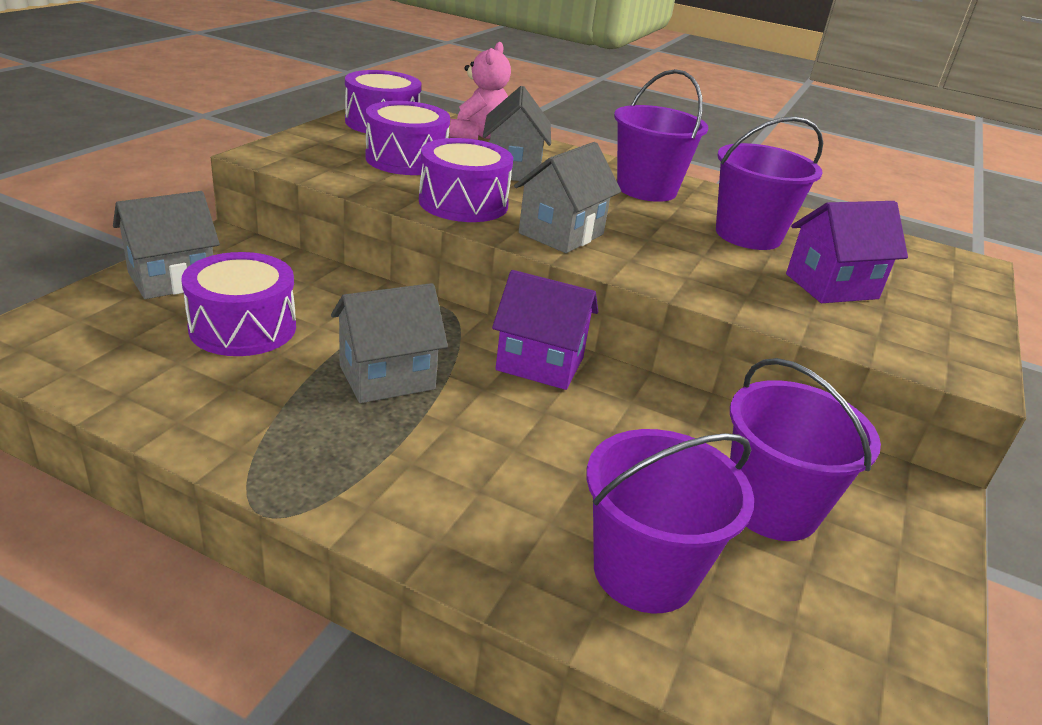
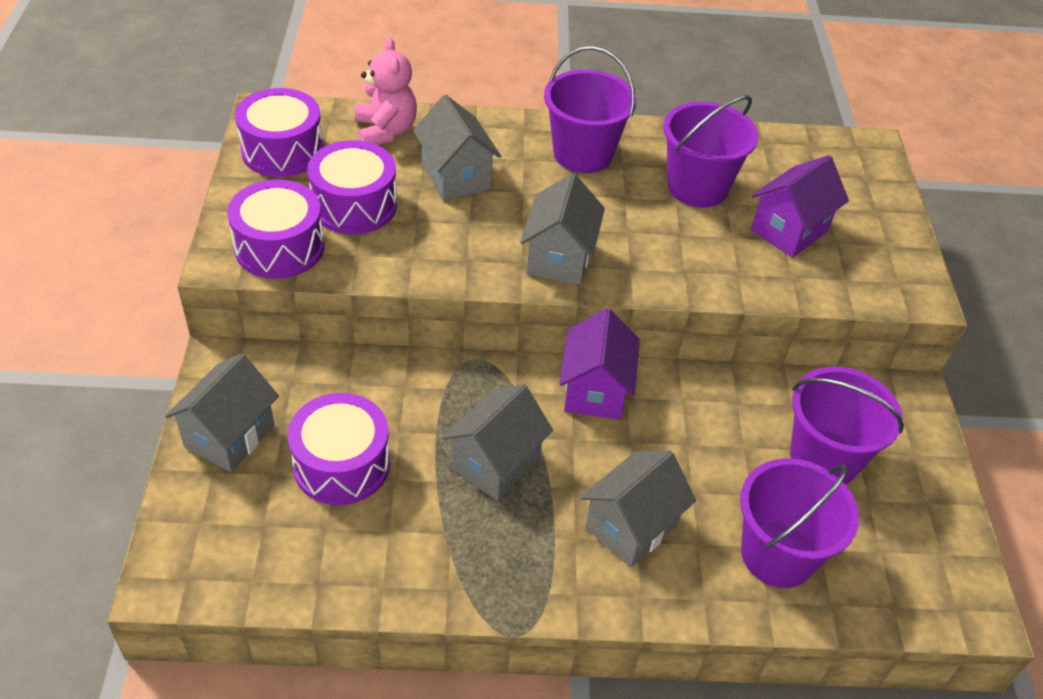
camera: 25 degrees left, 15 degrees up
purple drum [419,138,513,222] -> purple drum moved to [227,180,325,279]
purple house [492,270,598,390] -> purple house turned 75 degrees counterclockwise [559,308,640,420]
none -> grey house [580,450,696,568]

